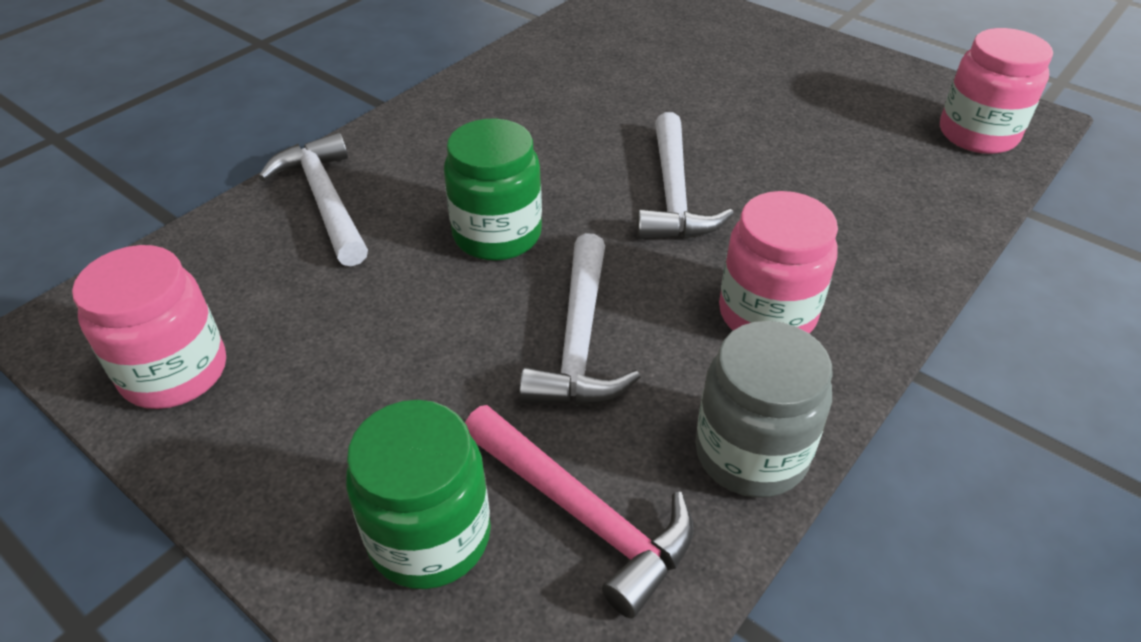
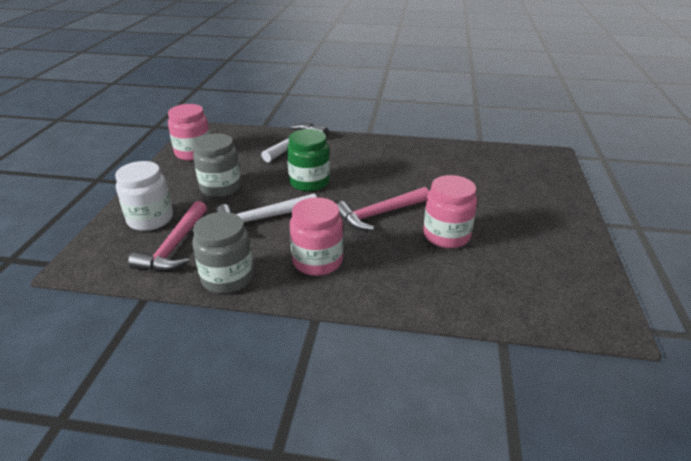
camera: 60 degrees right, 10 degrees down
green jar [346,400,491,589] -> white jar [115,161,173,231]
white hammer [637,112,734,239] -> pink hammer [337,187,429,230]
pink jar [940,28,1053,154] -> pink jar moved to [423,175,477,248]
none -> grey jar [193,133,241,197]

